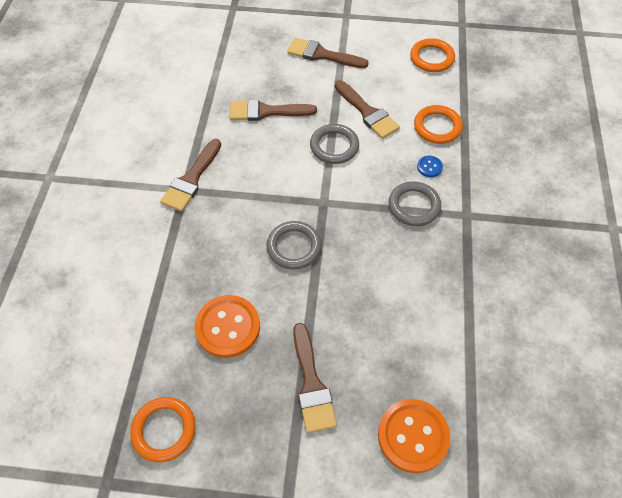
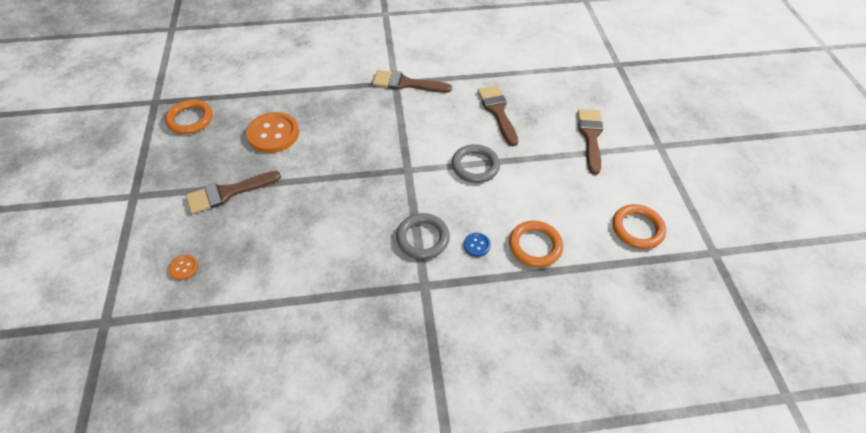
camera: 75 degrees right, 5 degrees down
grey ring [266,221,321,269] -> none
brown brush [335,80,400,139] -> none
orange button [378,399,450,473] -> orange button [168,254,198,280], size x0.46

